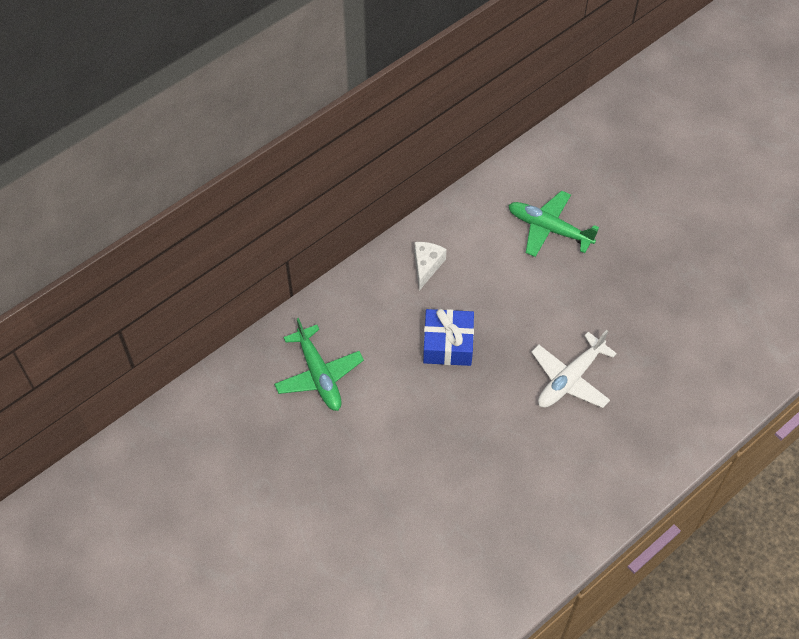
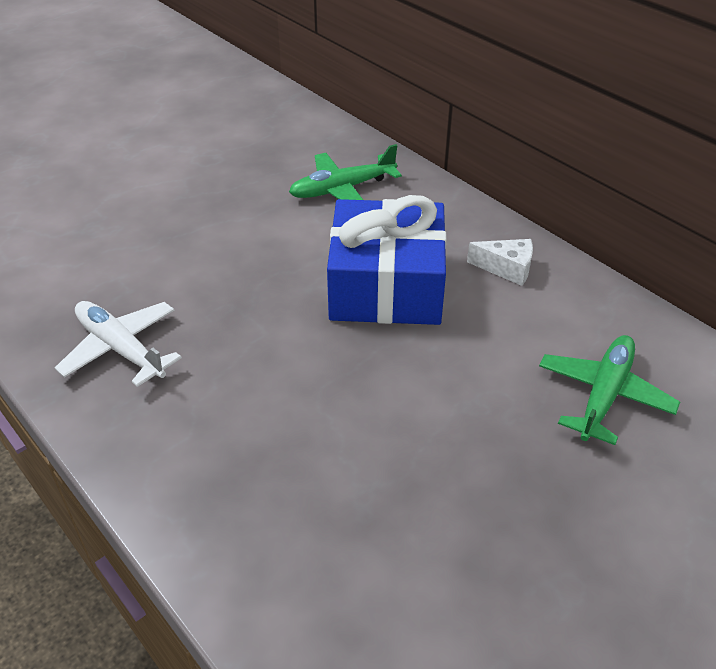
camera: 90 degrees right, 15 degrees down
blue gift [423,309,474,366] -> blue gift [327,195,447,325], size x1.73
white plane [531,330,617,408] -> white plane moved to [55,301,182,387]

